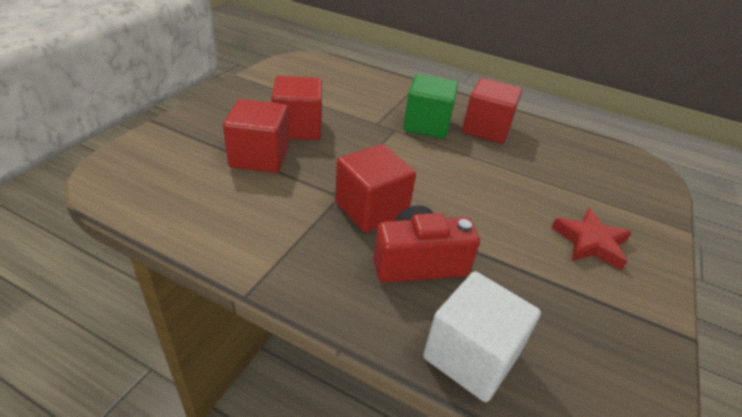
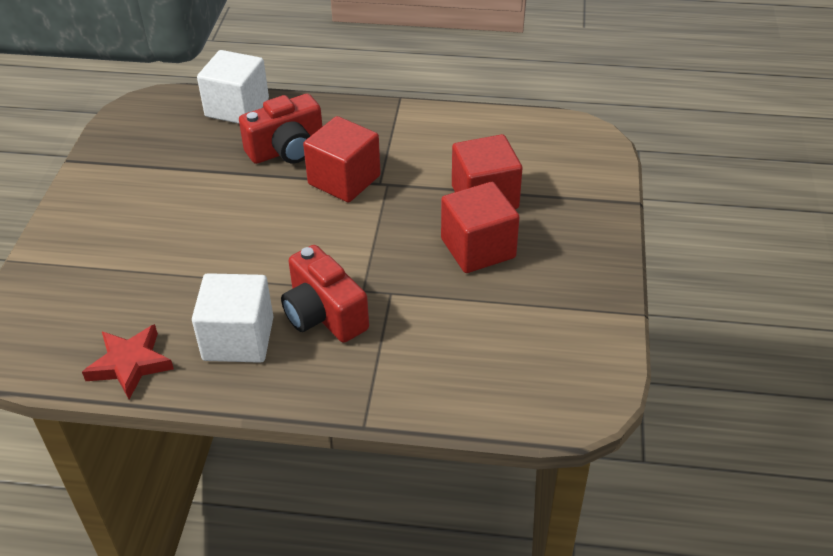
camera: 165 degrees right, 5 degrees up
green cube [403,74,458,139] -> red camera [281,245,369,343]
red cube [462,78,522,144] -> white cube [192,273,273,363]
red star [551,208,632,270] -> red star moved to [82,324,174,399]

